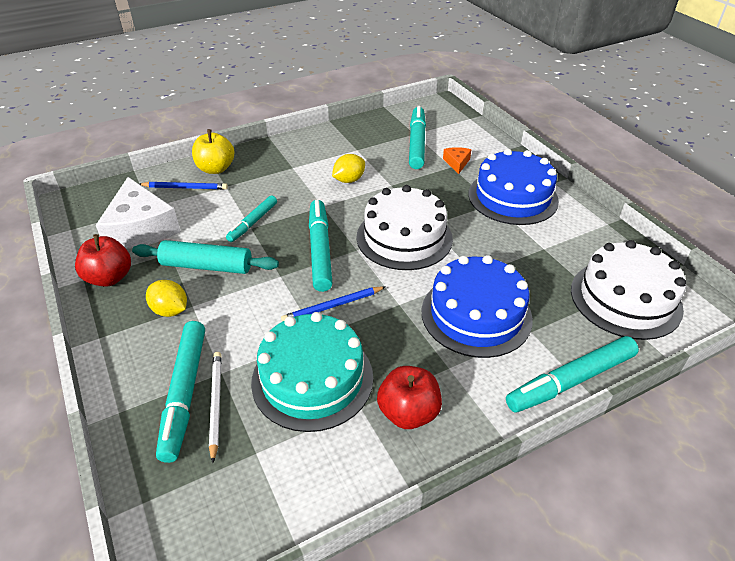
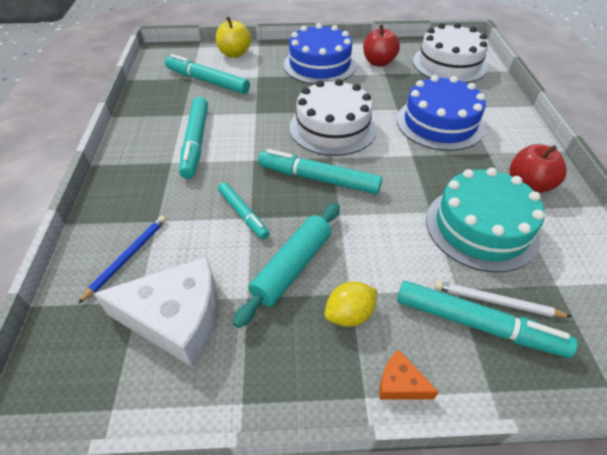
camera: 65 degrees left, 5 degrees up
red apple [75,234,131,286] -> red apple moved to [363,24,400,67]
yellow apple [192,129,235,174] -> yellow apple moved to [216,17,251,58]
blue pencil [281,286,386,322] -> none
yellow lemon [332,154,365,183] -> none
orange cheese [443,147,472,174] -> orange cheese moved to [379,349,439,399]
turquoise marker [506,336,639,412] -> turquoise marker moved to [179,97,208,179]

